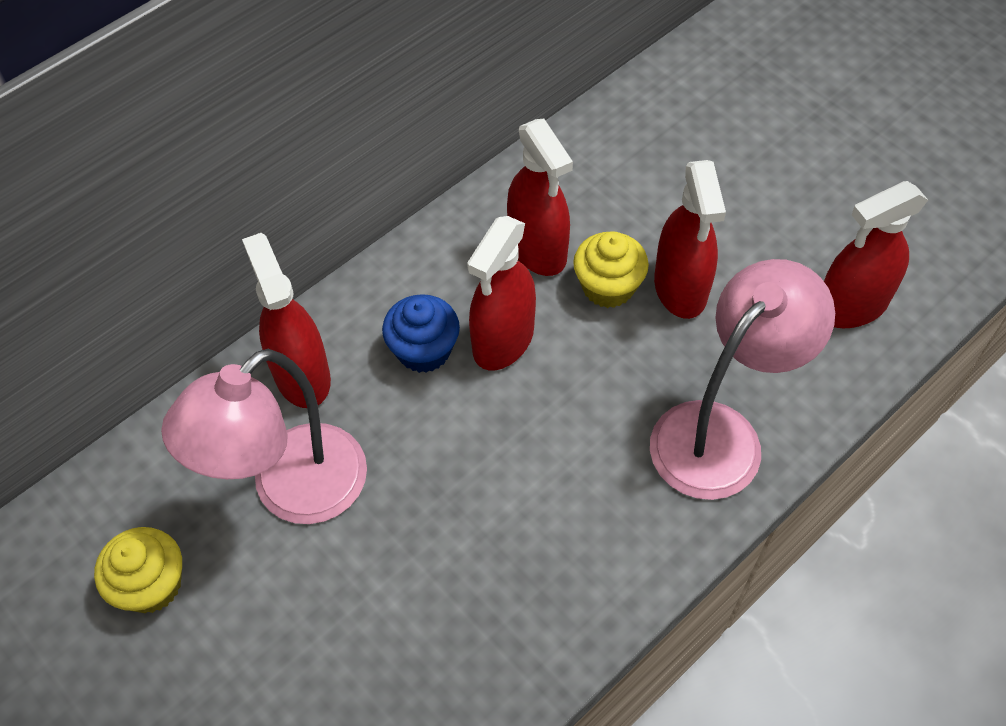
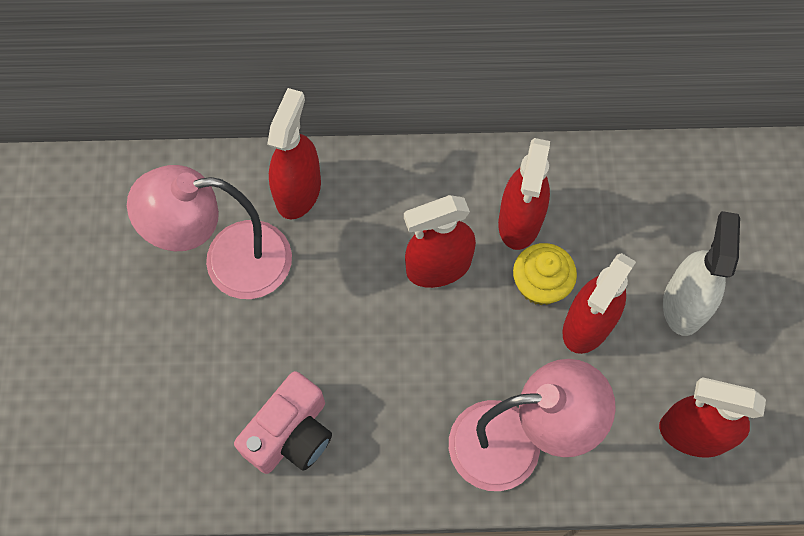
camera: 40 degrees right, 10 degrees up
yellow cupcake [94,527,182,613] -> none
blue cupcake [382,294,460,373] -> none
none -> pink camera [234,371,332,474]
none -> white spray bottle [663,211,740,336]

